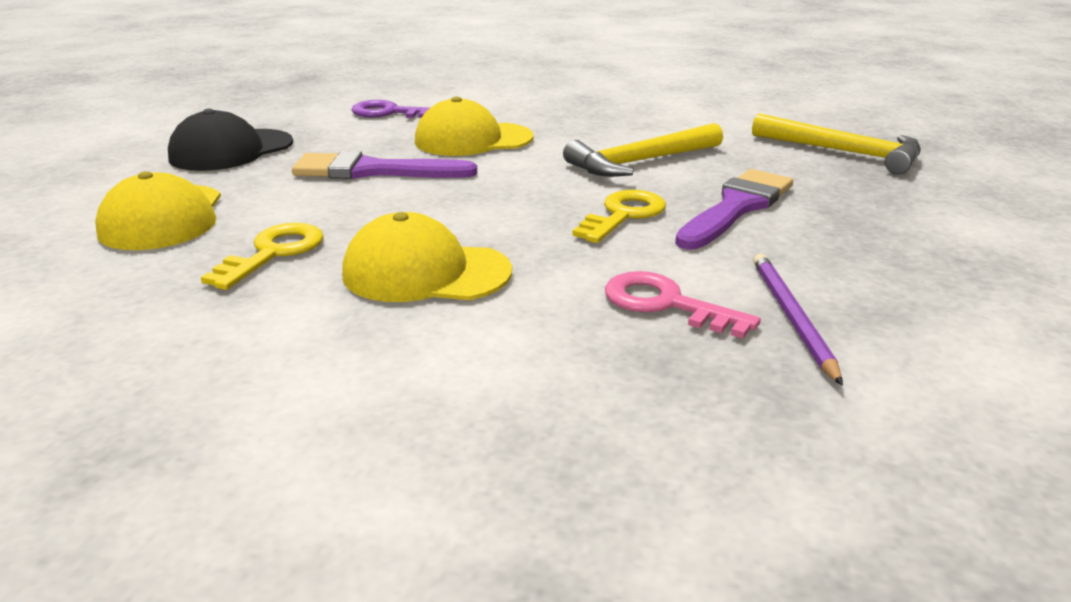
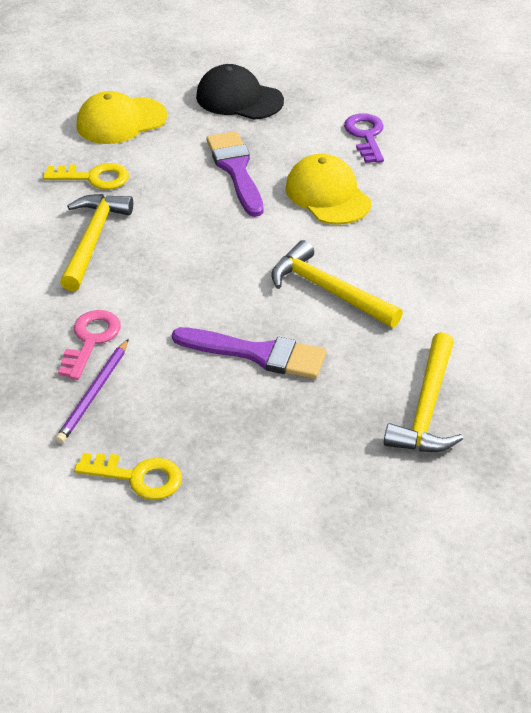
camera: 70 degrees right, 15 degrees up
yellow cap [342,212,512,302] -> yellow hammer [60,194,133,291]
yellow key [572,190,666,243] -> yellow key moved to [74,453,182,500]
purple pencil [753,254,843,386] -> purple pencil turned 135 degrees clockwise [56,339,129,444]

